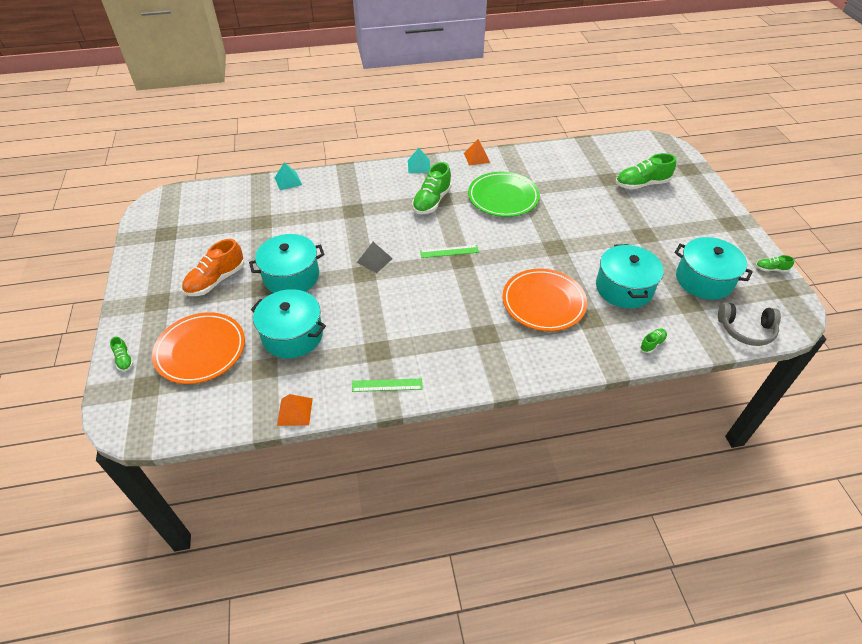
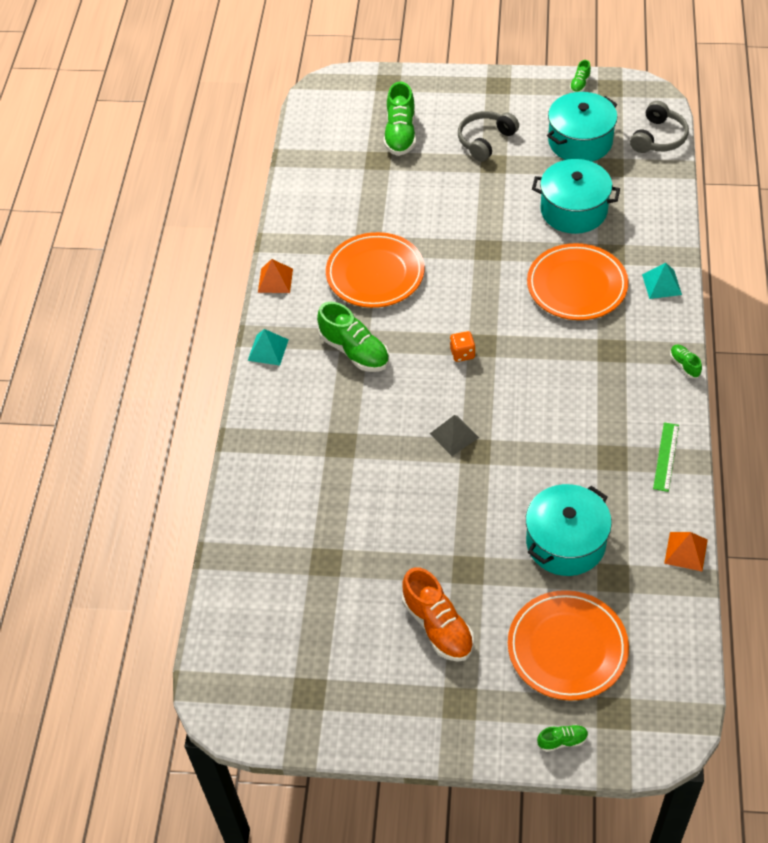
camera: 70 degrees left, 5 degrees up
turquoise pot [249,234,325,293] -> none
turquoise pyramid [275,162,302,190] -> turquoise pyramid moved to [642,263,682,299]
green ruler [420,245,479,258] -> orange dice [450,331,476,362]
green plate [468,172,540,217] -> orange plate [326,232,424,308]
green shoe [640,328,667,353] -> green shoe moved to [670,345,702,378]
none -> grey headphones [458,111,519,162]

